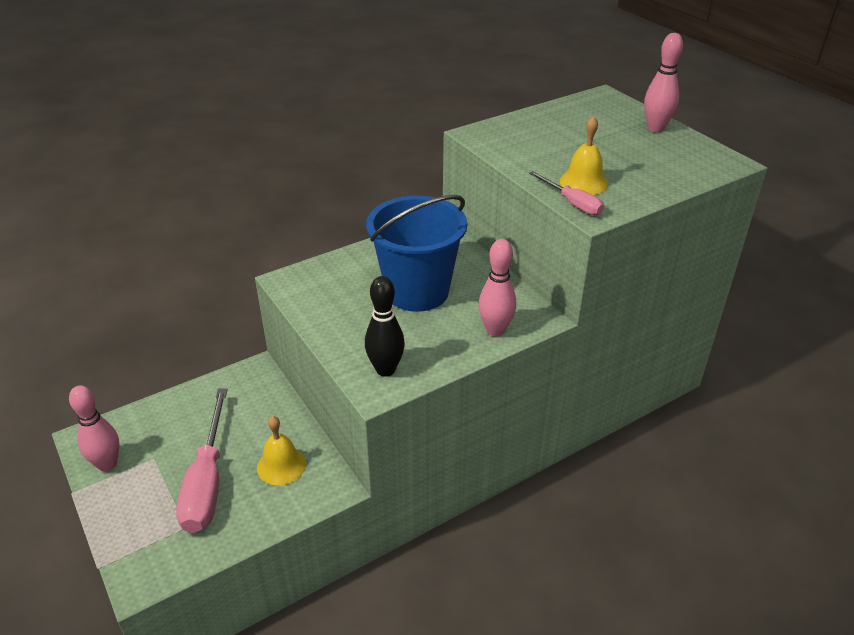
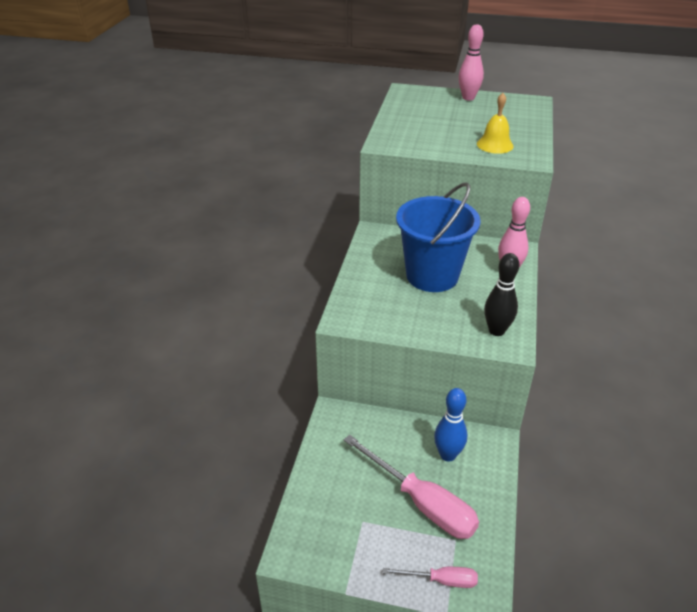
camera: 45 degrees left, 0 degrees up
pink bowling pin [69,385,119,472] -> none
yellow bell [257,416,306,485] -> blue bowling pin [434,388,467,462]
pink screwdriver [529,171,604,215] -> pink screwdriver moved to [383,567,478,588]

